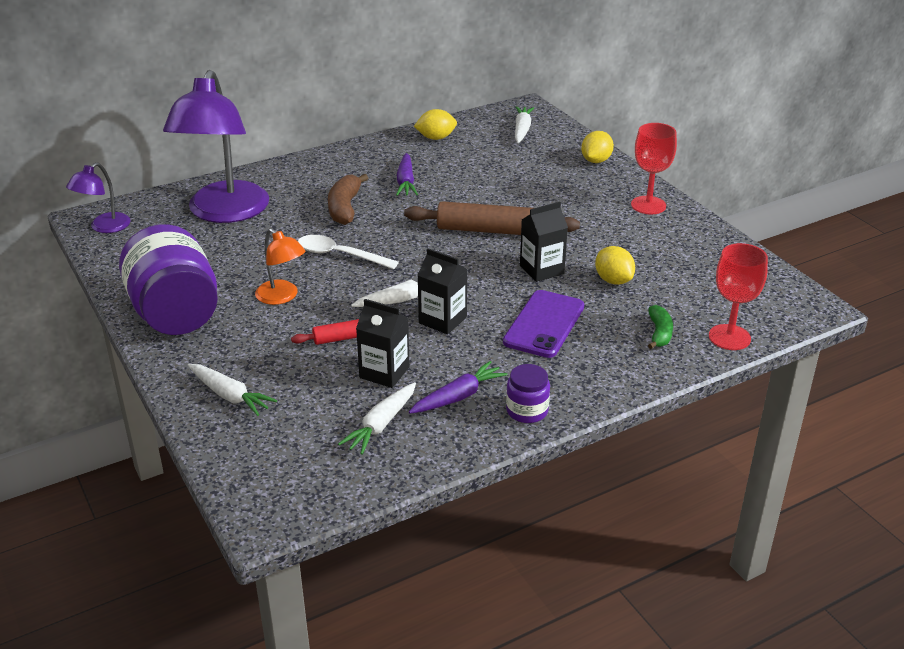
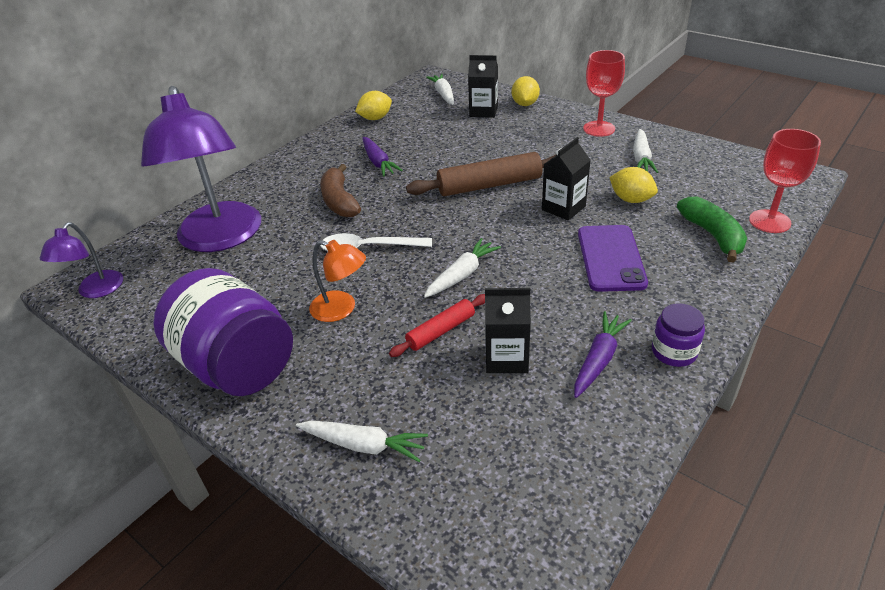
camera: 20 degrees left, 5 degrees up
white carrot [338,382,416,455] -> white carrot moved to [633,129,658,173]
black carton [418,248,468,334] -> black carton moved to [468,55,498,118]
green banana [648,305,673,349] -> green banana [677,197,747,263], size x1.55

